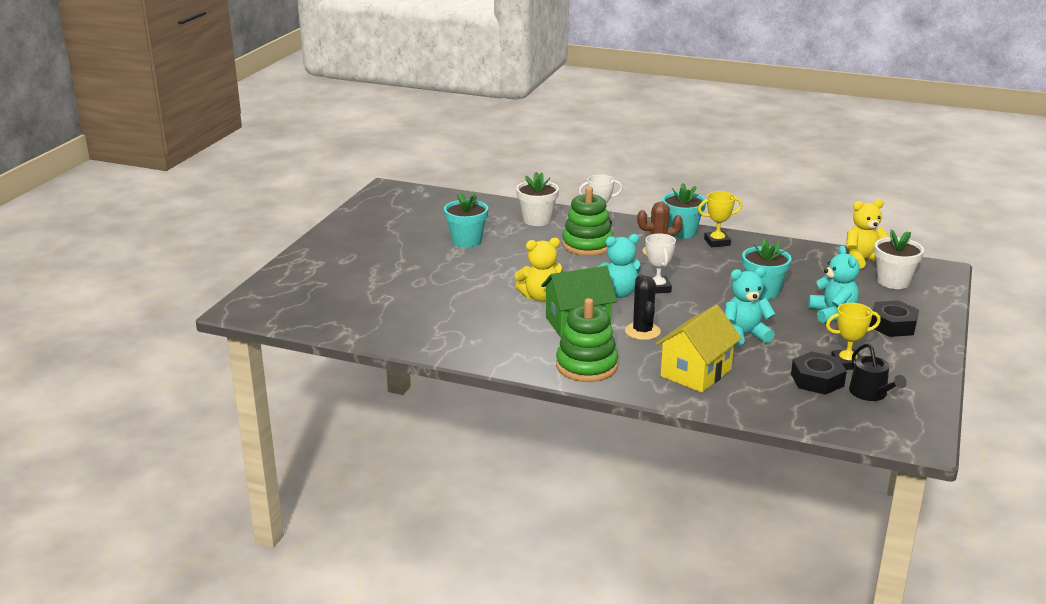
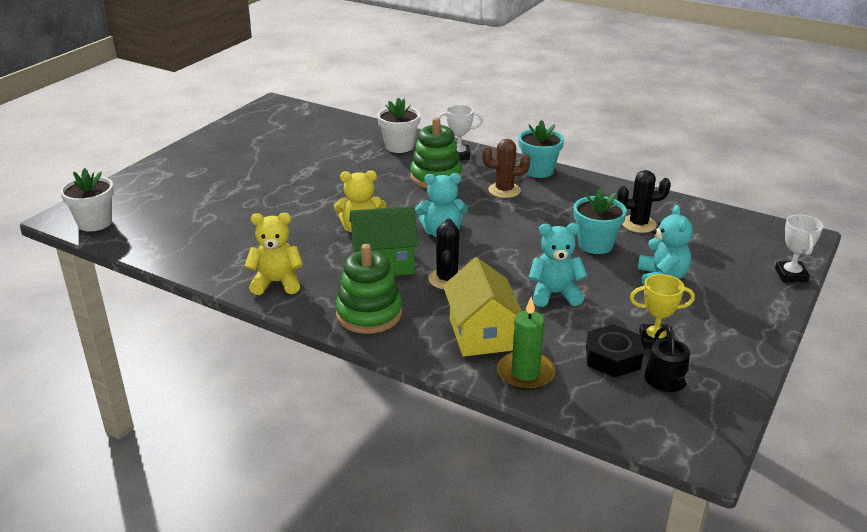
camera: 10 degrees right, 5 degrees up
turquoise flower pot [444,192,488,248] -> none
white trophy [645,234,676,294] -> white trophy moved to [775,214,823,282]
yellow house [655,305,742,393] -> yellow house turned 60 degrees counterclockwise [443,257,522,357]
yellow trophy [698,191,742,247] -> none
yellow teddy bear [846,199,889,269] -> yellow teddy bear moved to [245,213,303,295]
black nut [869,300,919,337] -> none
white flower pot [874,229,924,289] -> white flower pot moved to [60,168,114,231]
none -> green candle [497,297,555,390]
none -> black cactus [617,170,671,233]

